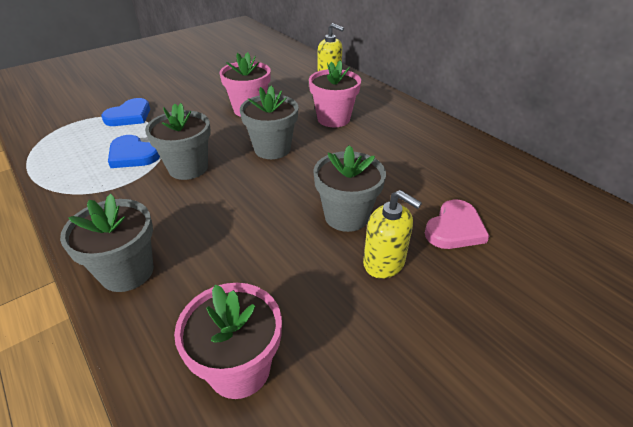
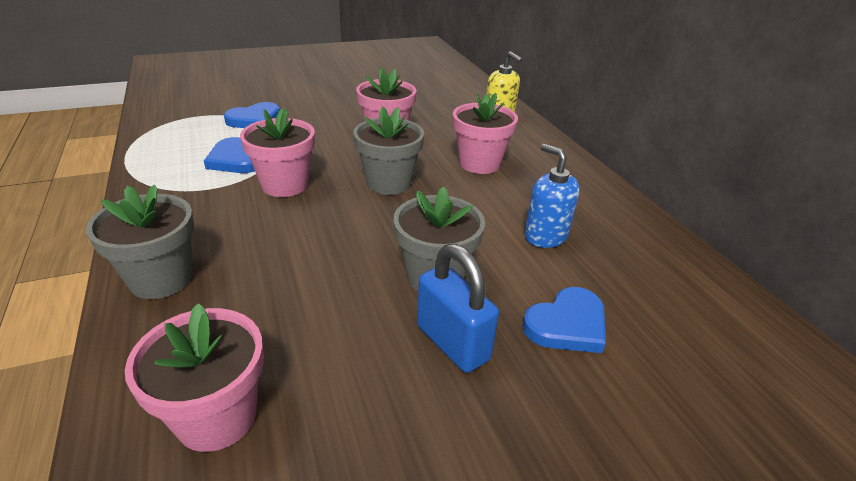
camera: 15 degrees right, 5 degrees down
grey flower pot [145,103,211,180] -> pink flower pot [240,108,315,197]
yellow soap dispenser [363,190,422,279] -> blue padlock [417,244,499,373]
pink heart [425,199,489,249] -> blue heart [522,287,606,353]
none -> blue soap dispenser [524,144,580,248]

